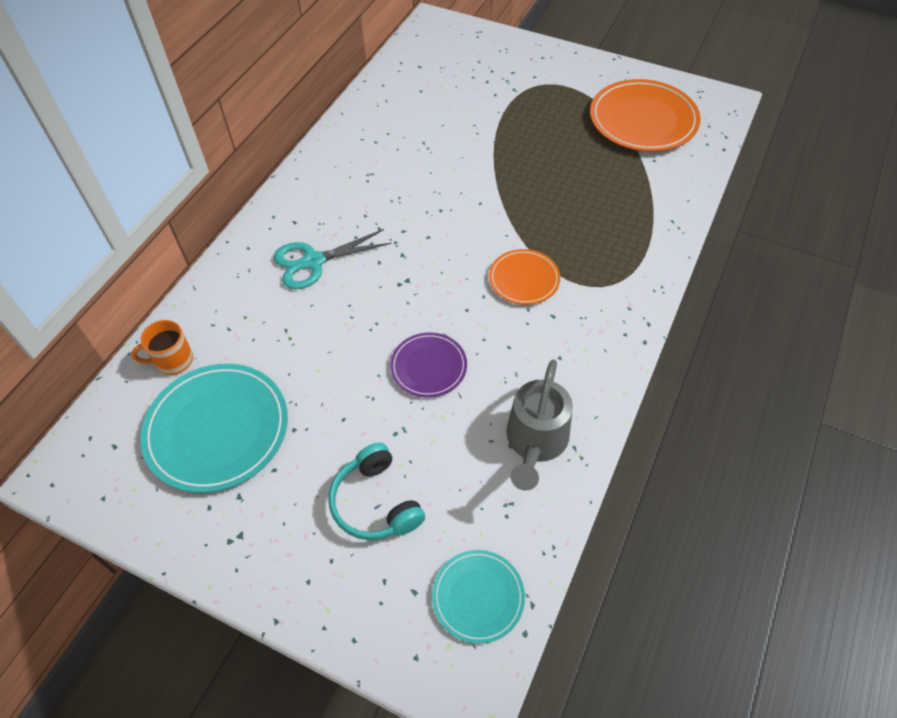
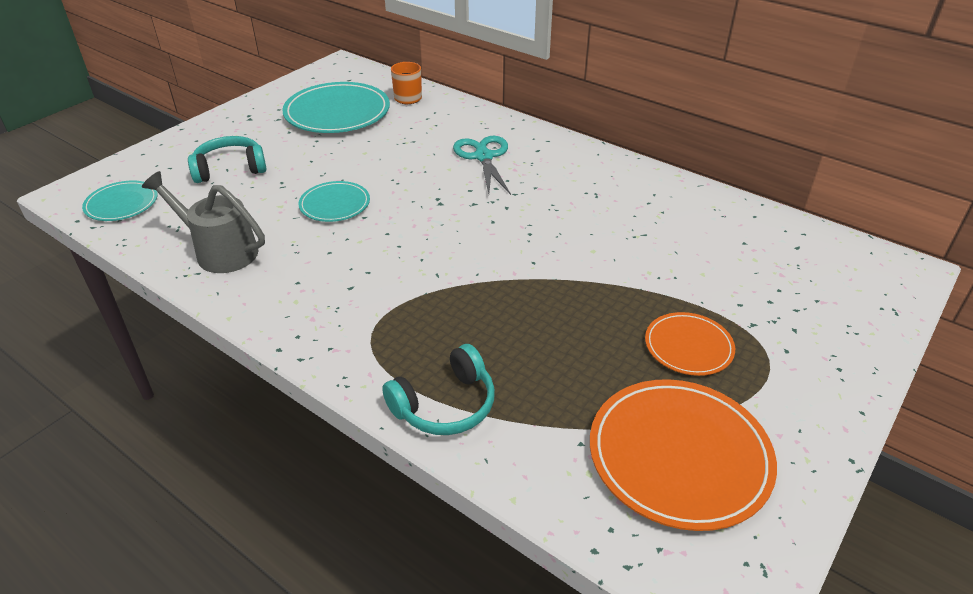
camera: 100 degrees right, 15 degrees down
purple plate [390,332,467,398] -> turquoise plate [298,181,370,222]
orange plate [489,249,560,305] -> orange plate moved to [645,312,735,376]
none -> turquoise headphones [382,344,495,435]

